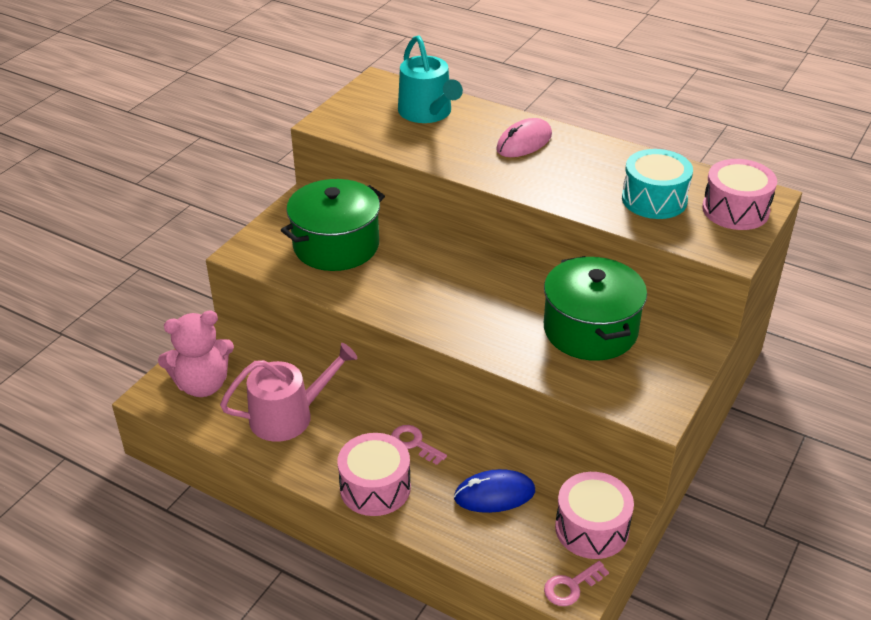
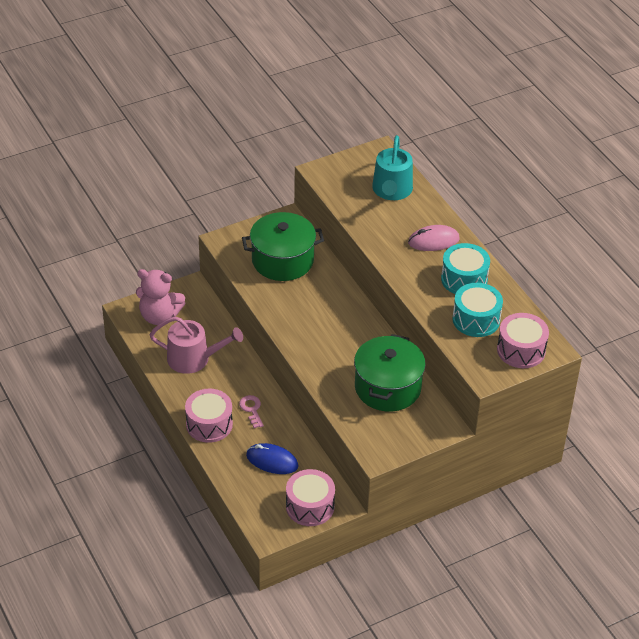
camera: 30 degrees right, 5 degrees up
pink key [544,561,609,606] -> none
none -> turquoise drum [441,243,490,294]

